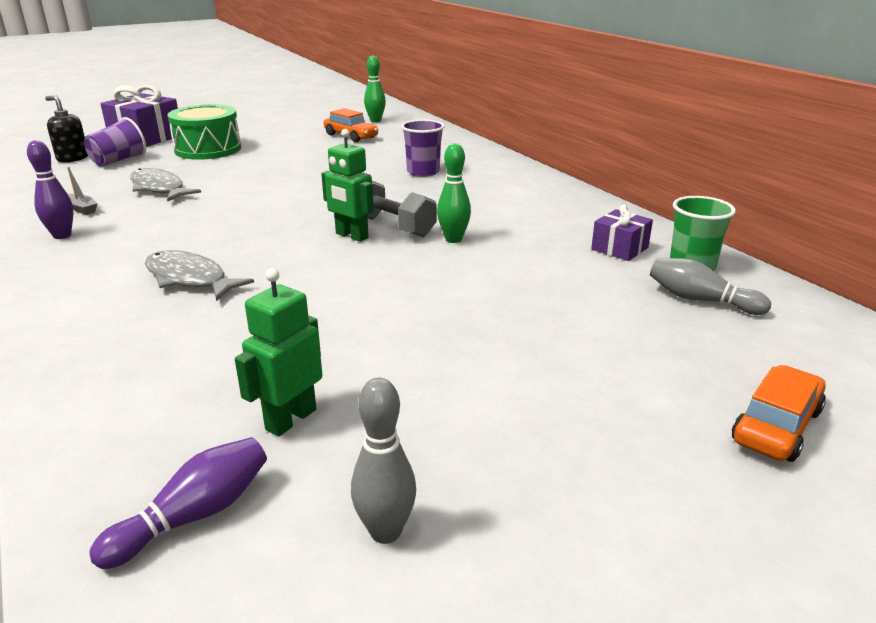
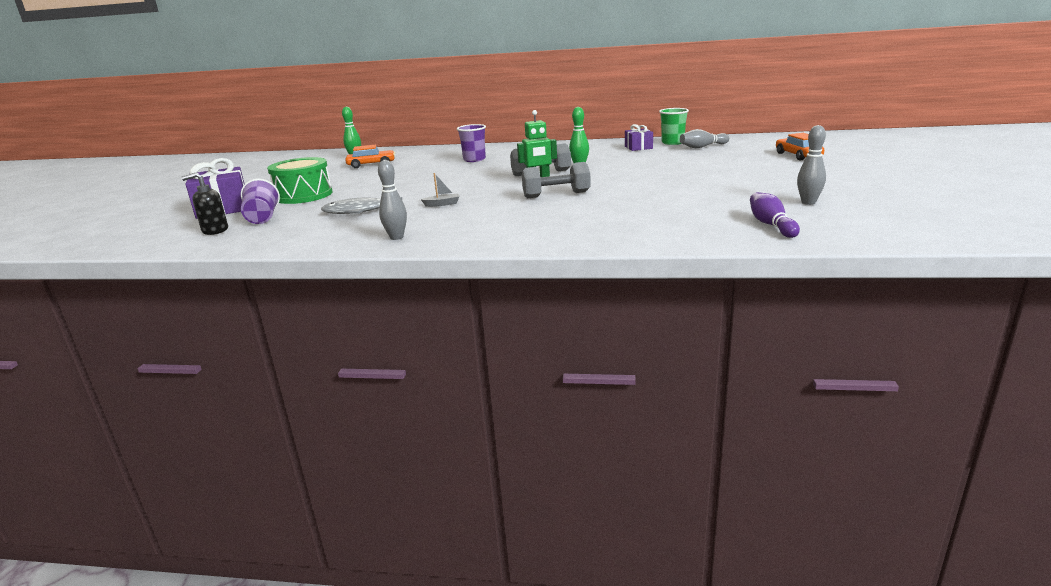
camera: 50 degrees left, 5 degrees down
purple bowling pin [27,140,73,239] -> grey bowling pin [378,160,407,240]
grey boat [67,167,98,215] -> grey boat moved to [421,173,460,207]
grey fish [145,250,254,301] -> none
green robot [235,268,322,437] -> none
none -> grey dumbbell [522,162,591,198]

